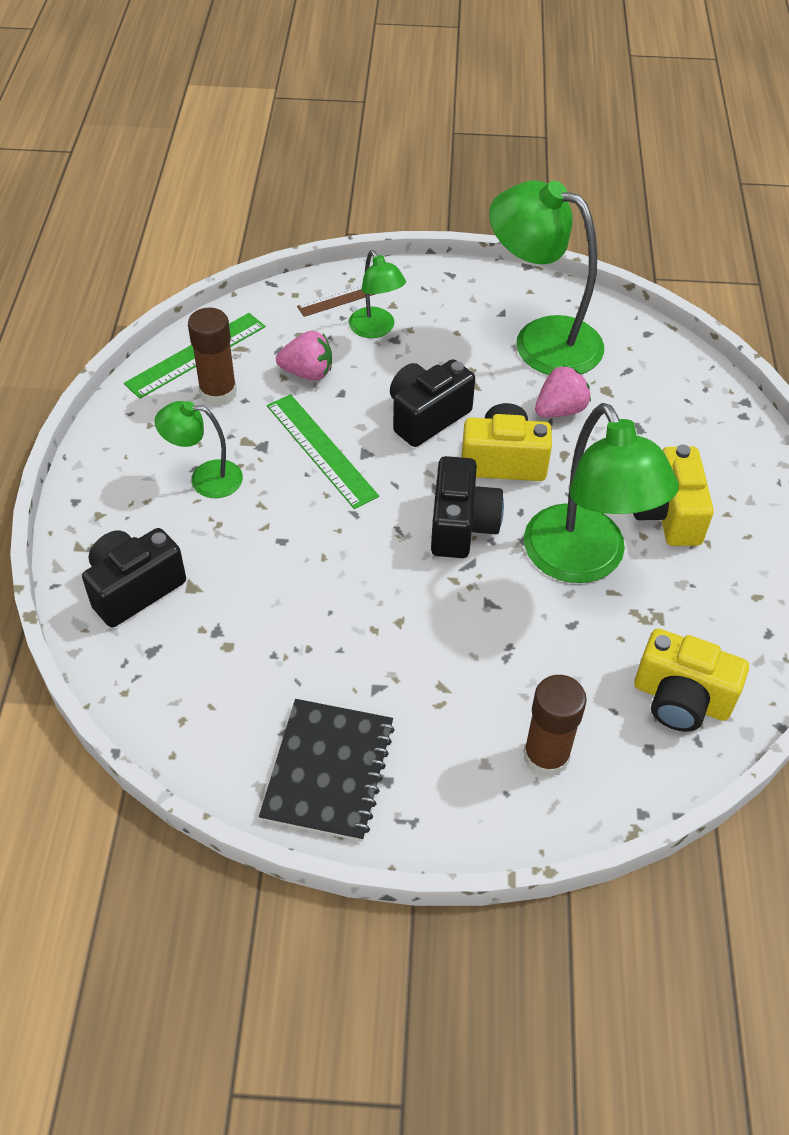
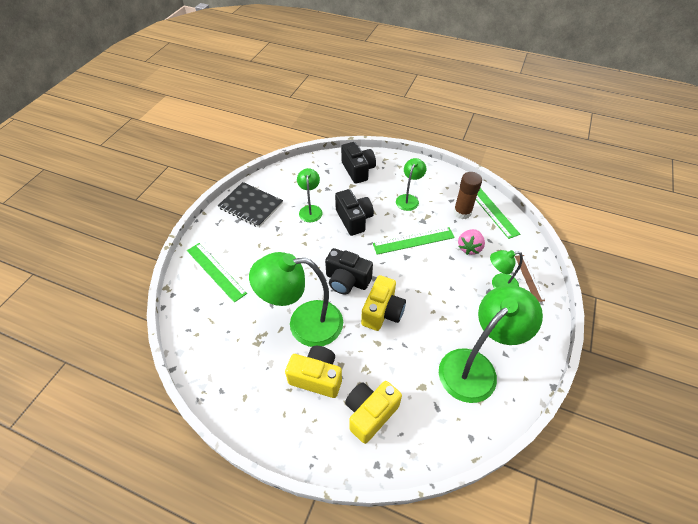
camera: 110 degrees right, 0 degrees up
black camera [390,359,475,447] -> black camera moved to [335,189,374,236]
brown glue stick [523,675,587,778] -> green ruler [187,243,247,303]
pink strawberry [535,365,591,417] -> none
yellow camera [634,628,749,732] -> yellow camera moved to [345,381,402,444]
none -> green lamp [297,168,322,222]

